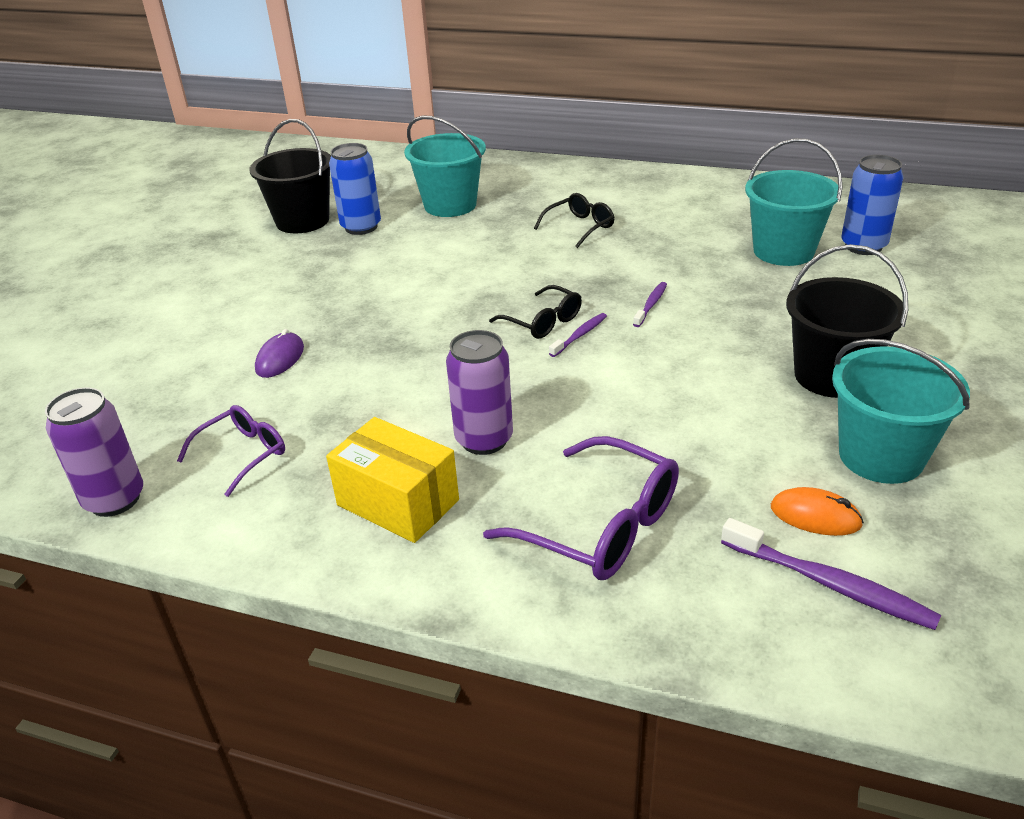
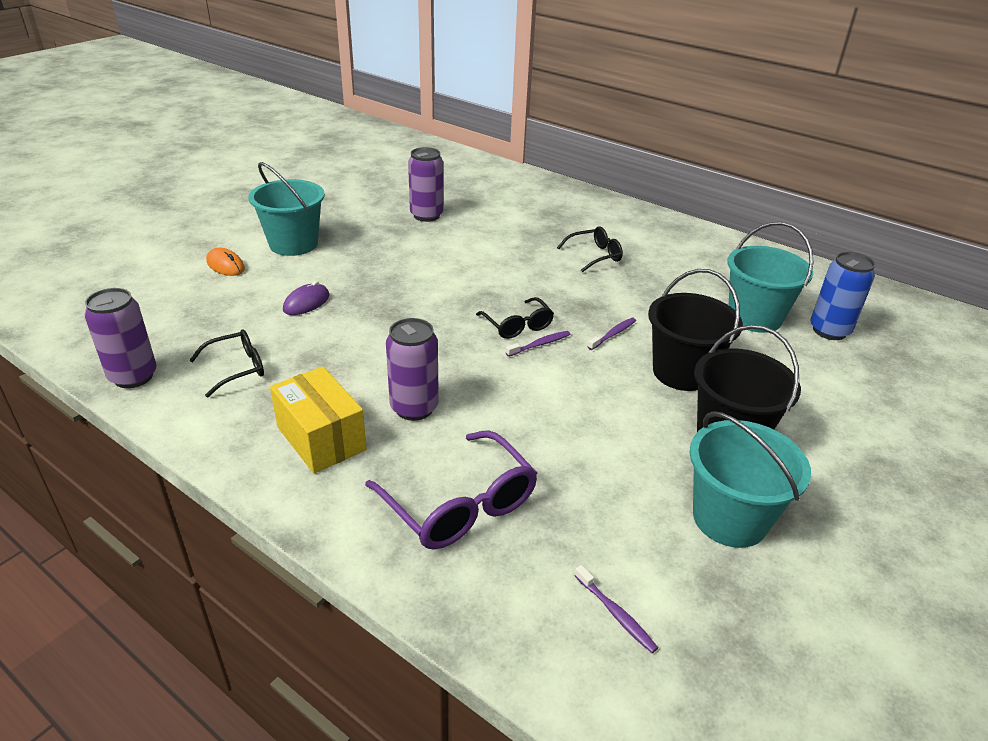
camera: 15 degrees right, 0 degrees up
purple glasses [177,405,285,497] -> black glasses [190,329,264,397]
black bucket [249,119,331,233] -> black bucket moved to [648,269,743,391]
blue can [329,143,381,235] -> purple can [408,147,443,222]
turquoise bucket [404,115,486,217] -> turquoise bucket moved to [249,162,325,256]
purple toothbrush [721,518,941,630] -> purple toothbrush [574,565,658,653], size x0.57
orange mouse [771,487,864,536] -> orange mouse moved to [206,248,245,276]

